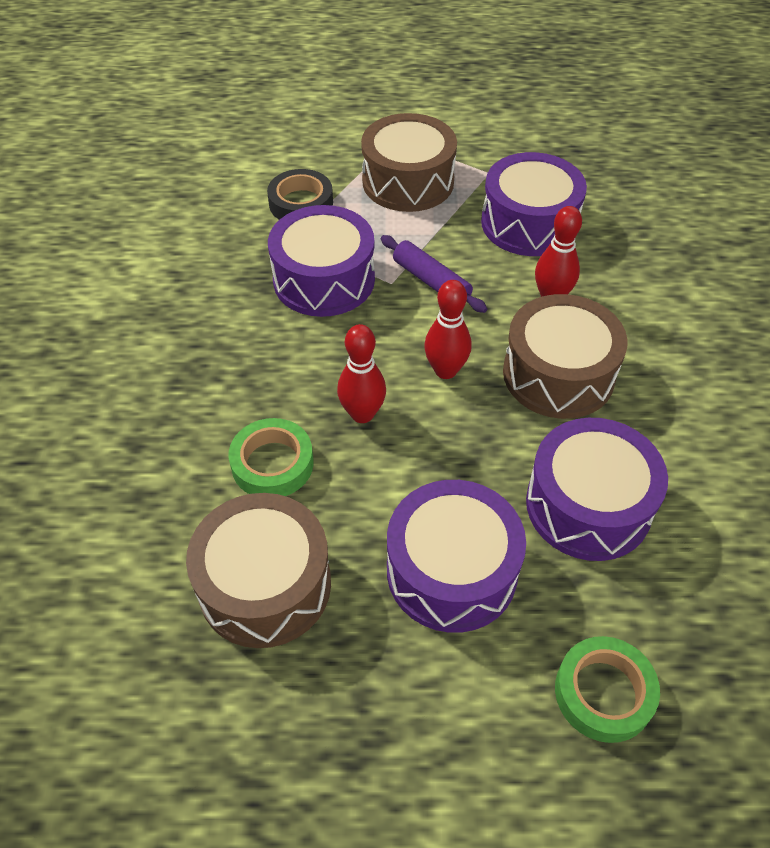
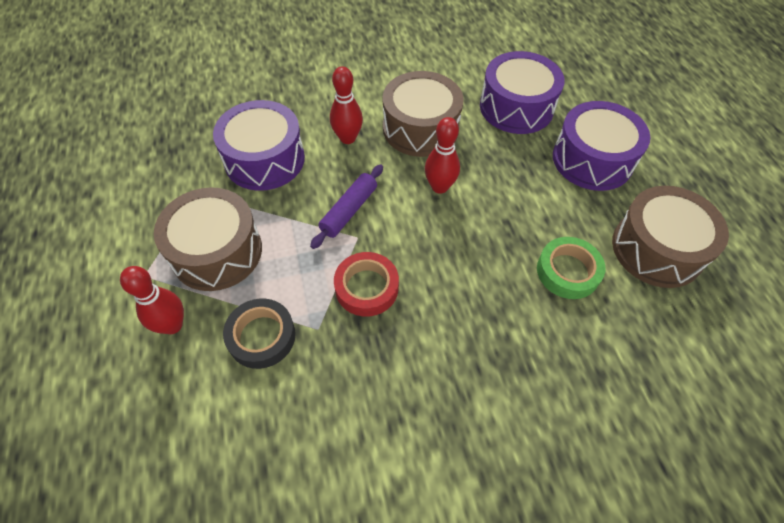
camera: 105 degrees left, 5 degrees up
purple drum [268,205,375,317] -> red tape [334,252,399,317]
red bowling pin [337,324,386,423] -> red bowling pin moved to [120,266,184,334]
green tape [555,636,660,743] -> none

